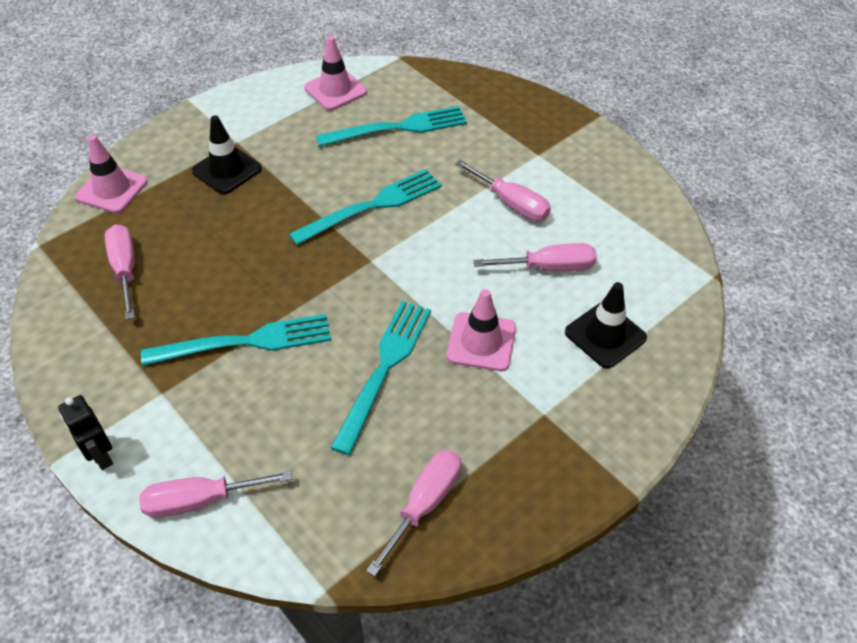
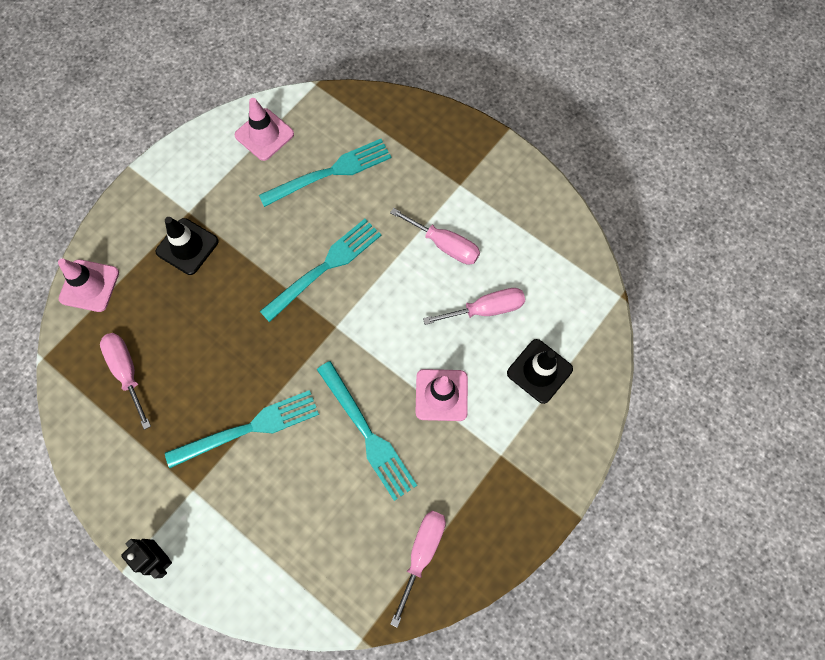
camera: 10 degrees left, 20 degrees up
pink screwdriver [139,470,292,518] -> none
turquoise fork [330,301,431,455] -> turquoise fork turned 135 degrees clockwise [317,361,417,501]

